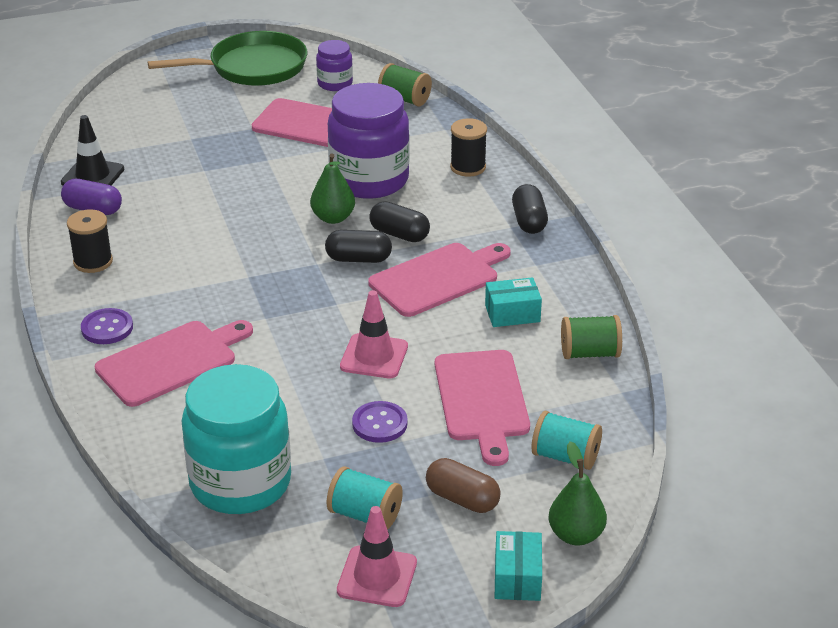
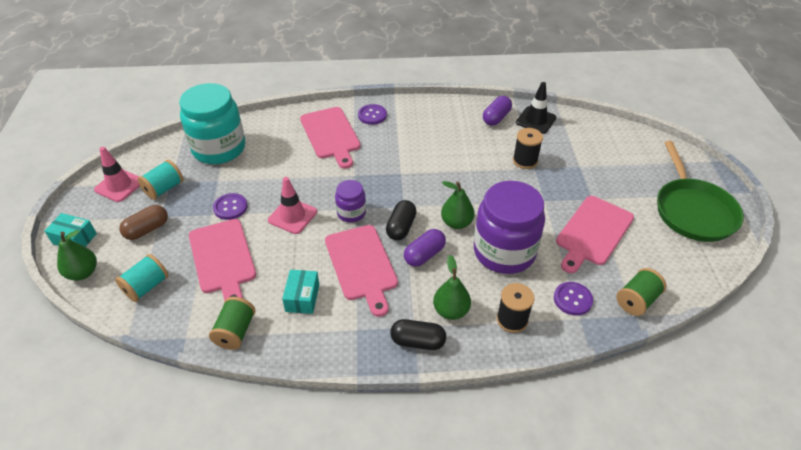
camera: 105 degrees right, 10 degrees up
black spool [67,209,113,273] -> black spool moved to [513,128,543,169]
purple jar [316,40,353,91] -> purple jar moved to [335,180,366,222]
black capsule [369,201,430,242] -> purple capsule [404,229,446,267]
pink cutting board [435,350,530,466] -> pink cutting board turned 120 degrees counterclockwise [189,219,256,301]
none -> green pear [433,255,471,320]
none -> purple button [554,282,593,316]

